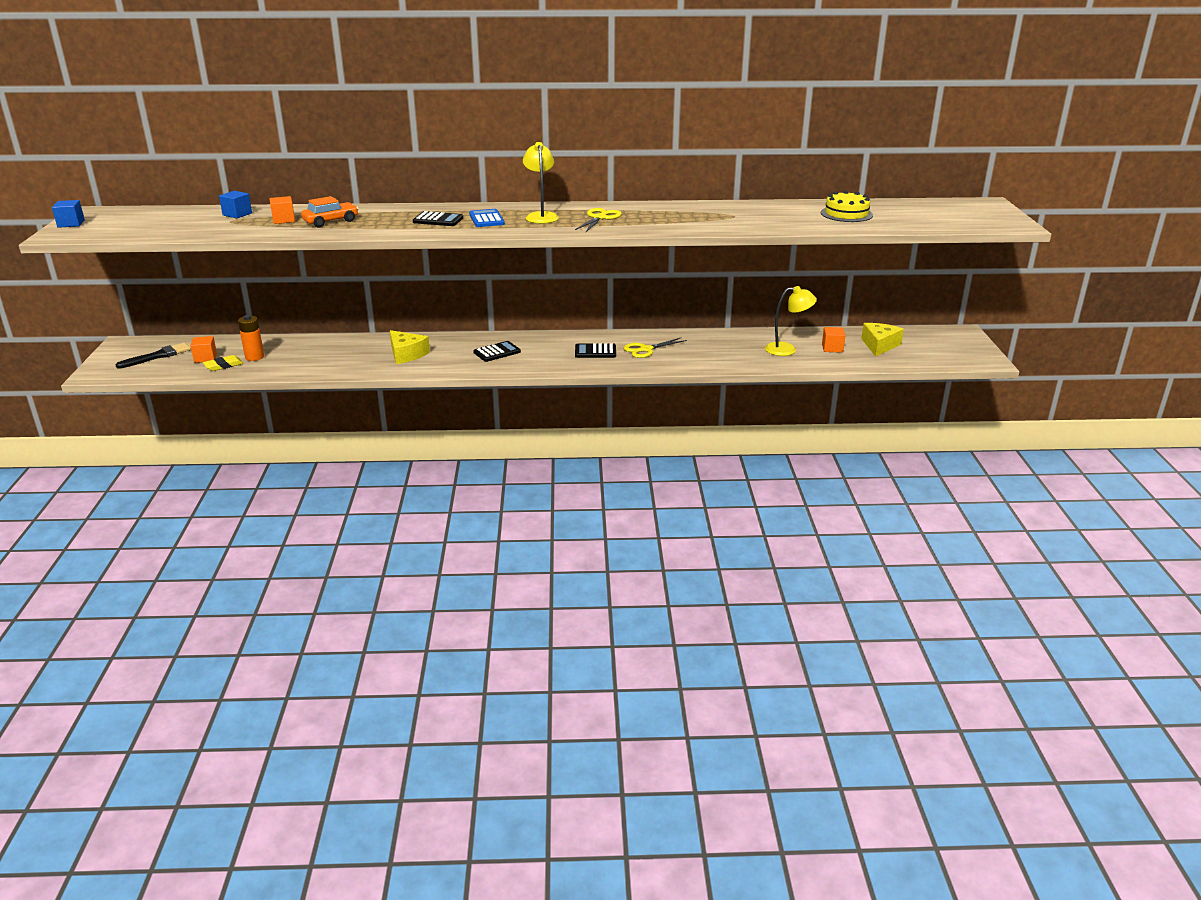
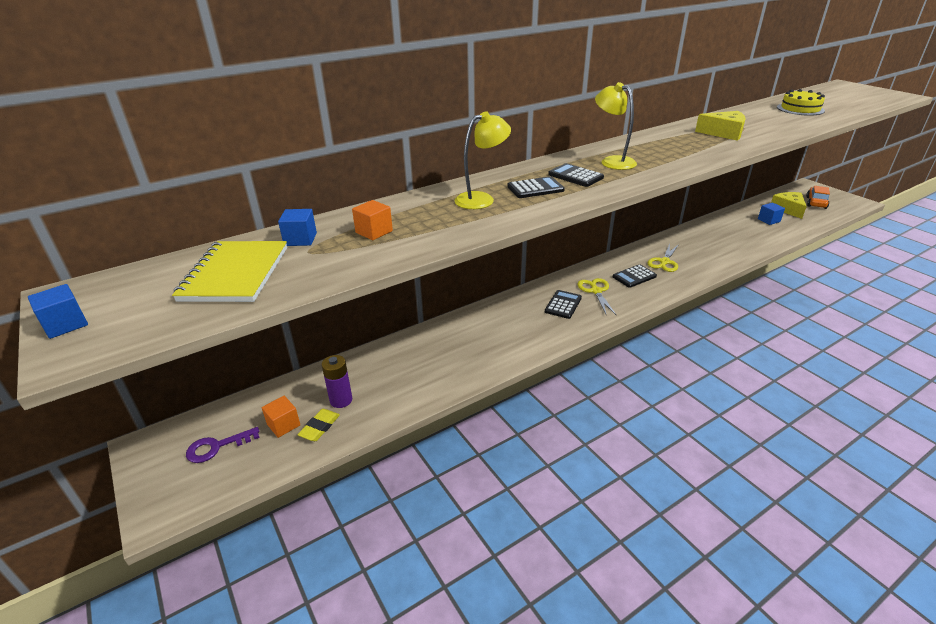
camera: 30 degrees left, 5 degrees up
black brush [115,343,191,369] -> purple key [186,427,260,463]
orange battery [238,315,264,361] -> purple battery [322,355,352,408]
orange car [301,196,359,227] -> orange car moved to [806,186,830,209]
yellow cheese [390,330,430,364] -> yellow cheese moved to [695,111,746,141]
blue calculator [469,209,505,227] -> black calculator [548,163,604,187]
yellow scissors [575,208,622,232] -> yellow scissors moved to [577,278,617,316]
yellow lamp [765,286,817,356] -> yellow lamp moved to [454,111,511,209]
orange cube [822,327,845,353] -> blue cube [758,203,785,225]
none -> yellow notebook [172,241,287,302]

